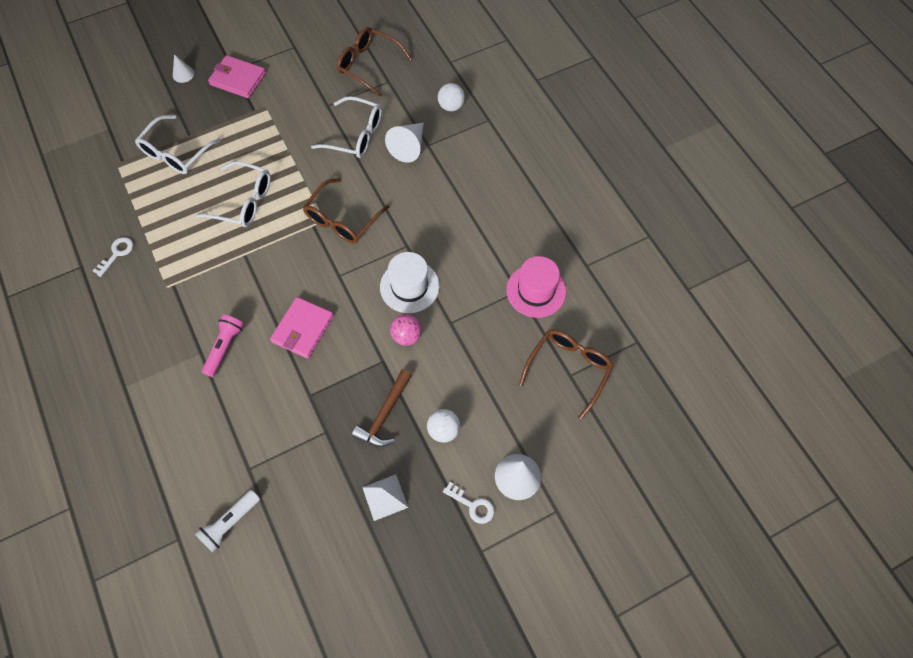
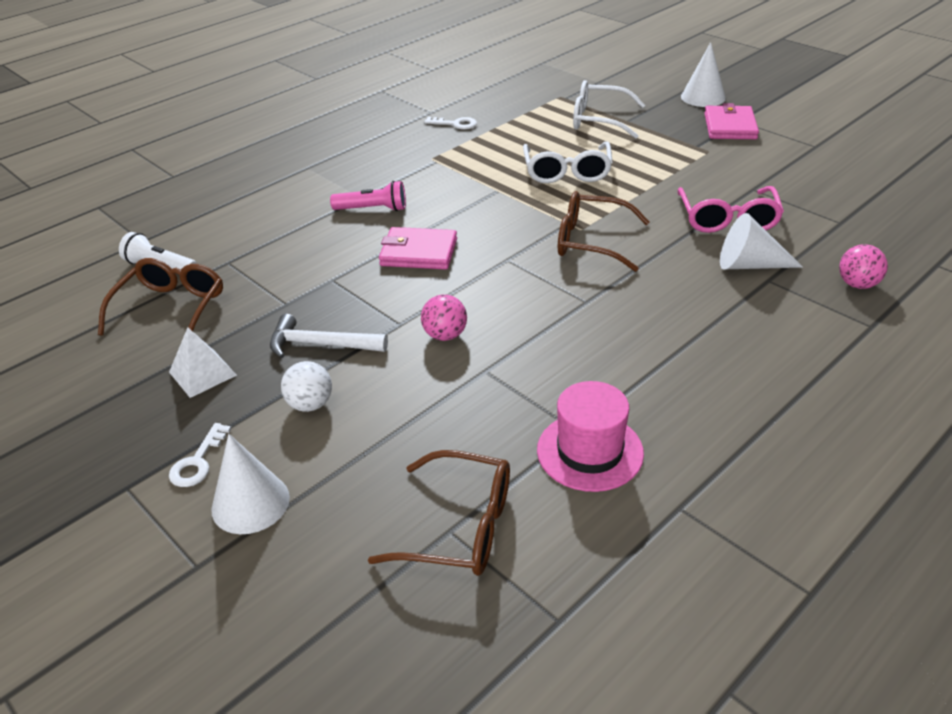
camera: 75 degrees right, 25 degrees down
white cone [173,54,194,83] -> white cone [681,42,726,107], size x1.70
white glasses [311,96,382,158] -> pink glasses [678,186,784,233]
brown glasses [337,27,412,97] -> brown glasses moved to [98,258,223,335]
brown hammer [352,369,412,447] -> white hammer [270,314,388,358]
white hat [380,252,439,313] -> none
white ball [438,83,465,111] -> pink ball [839,244,888,289]

